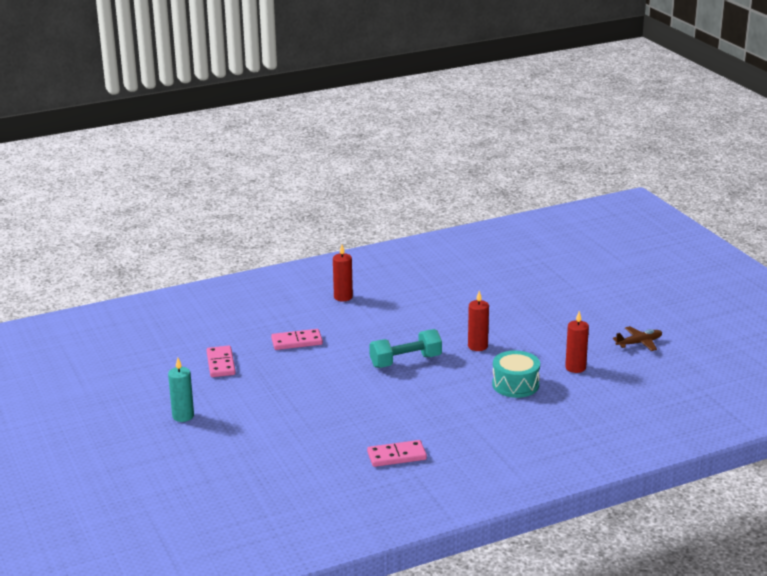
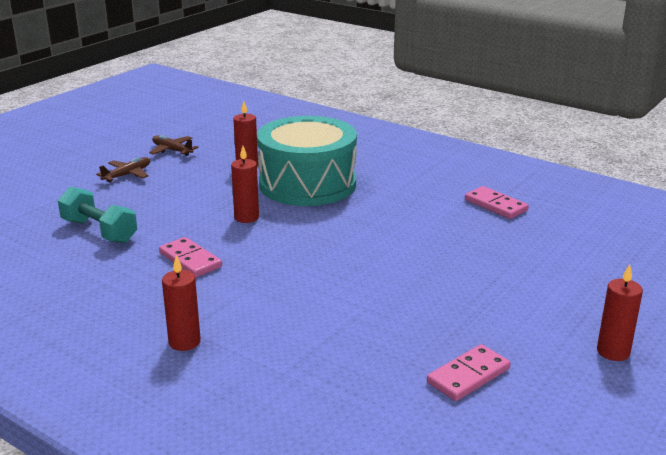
camera: 120 degrees left, 0 degrees up
turquoise candle [168,358,194,422] -> red candle [597,264,643,361]
pink domino [271,329,323,350] -> pink domino moved to [159,237,222,277]
turquoise dumbbell [369,329,442,368] -> turquoise dumbbell moved to [58,187,137,243]
turquoise drum [492,351,540,398] -> turquoise drum [257,116,357,206], size x1.90
none -> brown plane [96,157,150,183]

